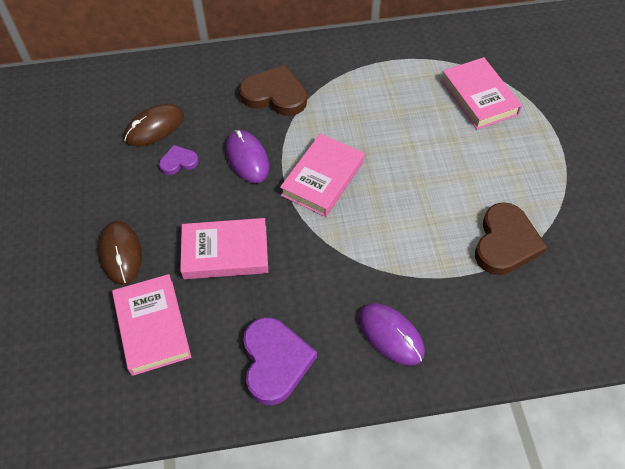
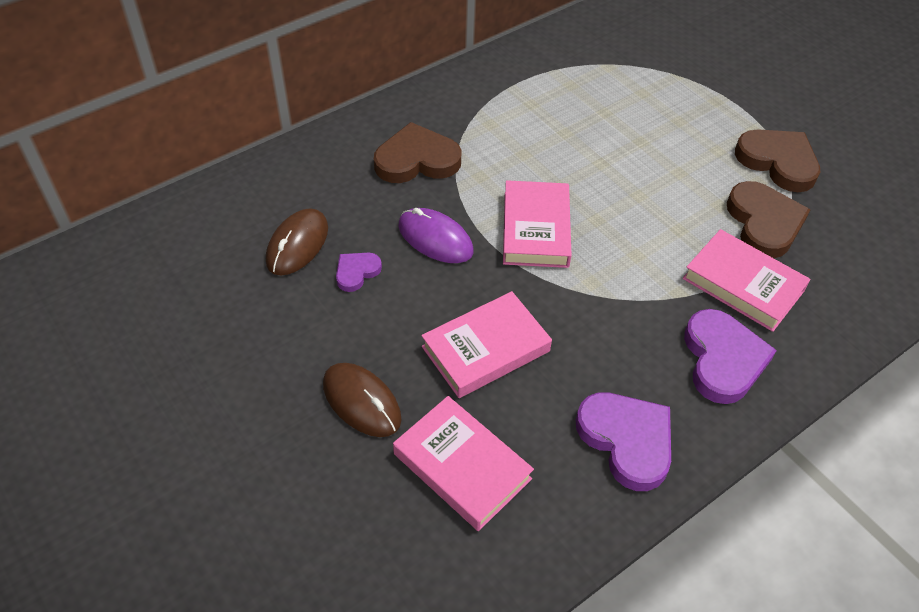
camera: 30 degrees left, 5 degrees down
purple mouse [358,303,425,366] -> purple heart [684,309,777,404]
pink book [441,57,522,129] -> pink book moved to [683,229,811,332]
none -> brown heart [735,129,820,192]

